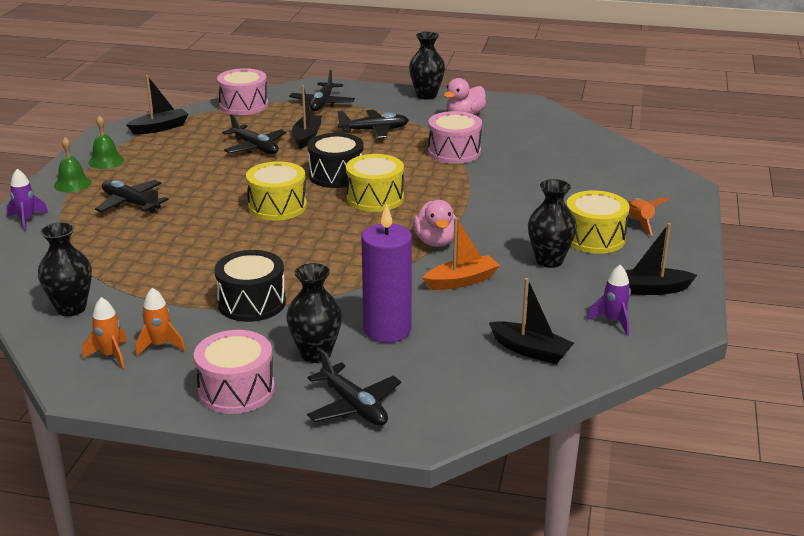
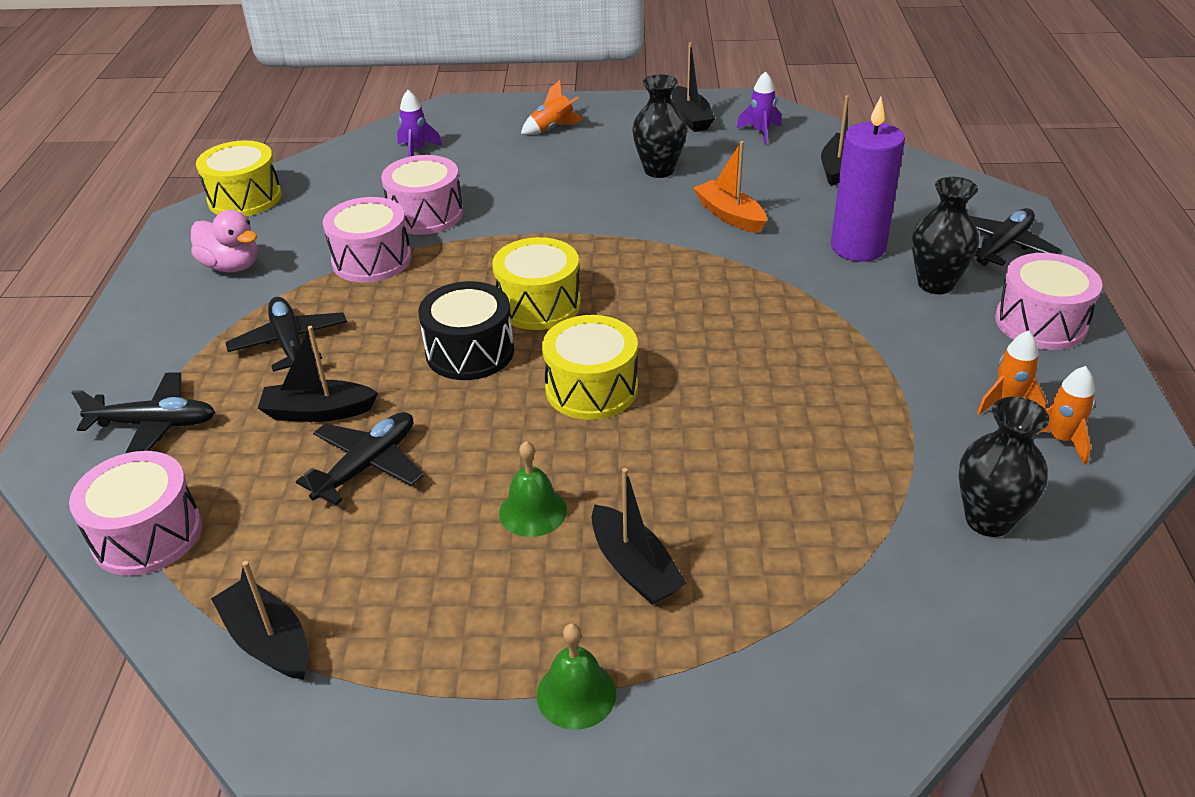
camera: 100 degrees left, 10 degrees up
purple rocket [6,169,48,231] -> purple rocket moved to [397,90,442,157]
green bell [88,115,124,169] -> green bell moved to [499,441,567,537]
black plane [95,180,169,213] -> black boat [592,468,687,605]
black drum [214,250,286,322] -> none
black vase [409,32,445,100] -> none
pink duck [413,200,458,247] -> none
yellow drum [566,190,629,254] -> yellow drum moved to [196,140,282,216]
none -> pink drum [381,155,463,235]

